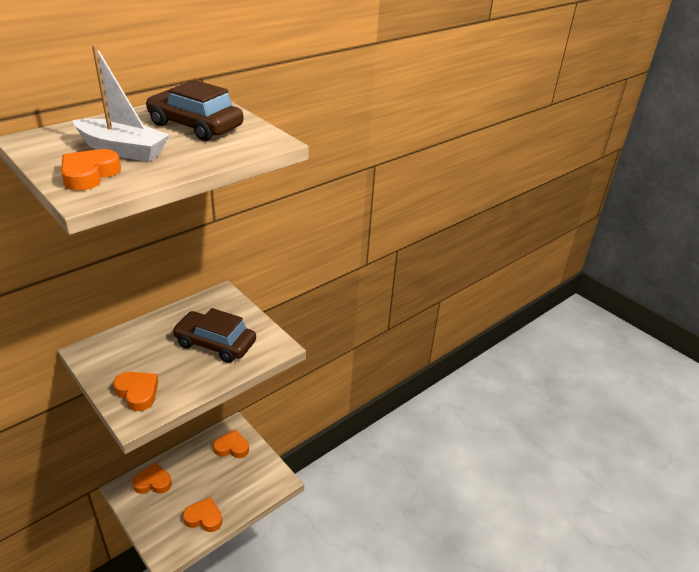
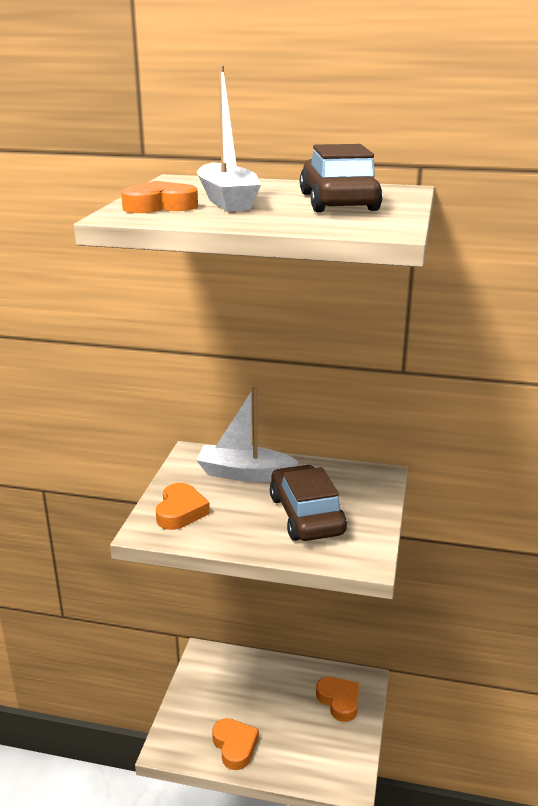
camera: 55 degrees right, 10 degrees down
orange heart [132,463,172,494] -> none
none -> white boat [196,387,298,482]

